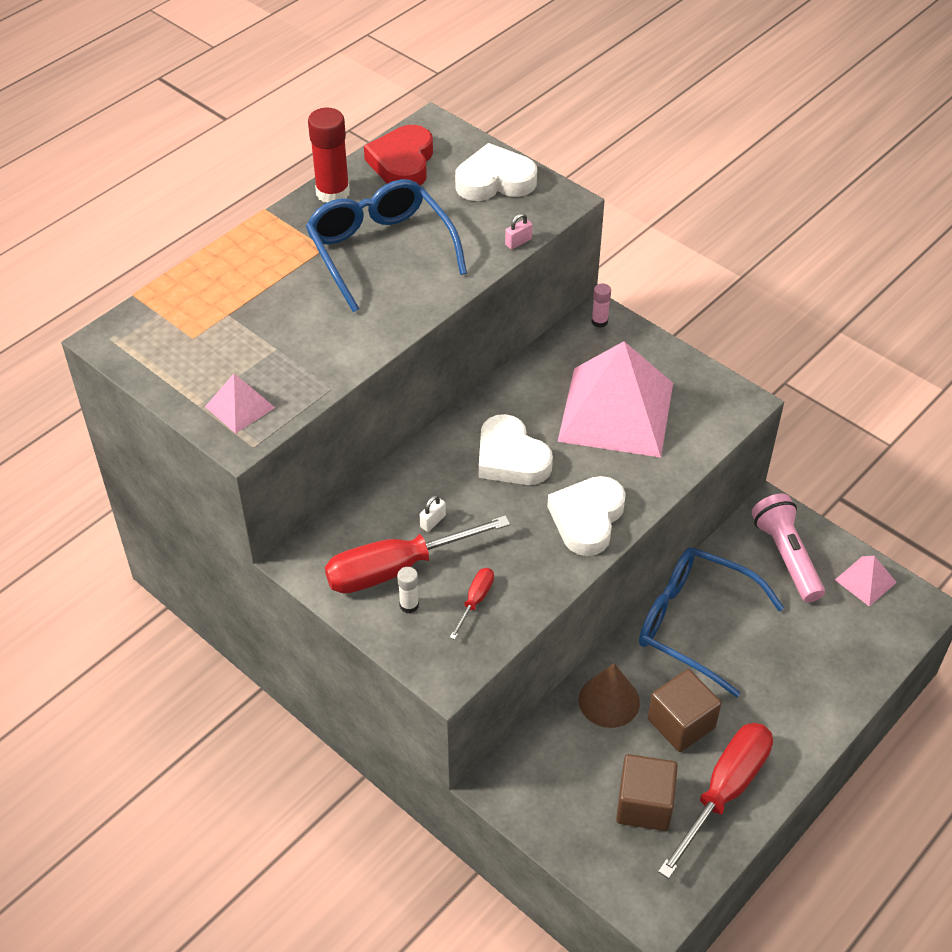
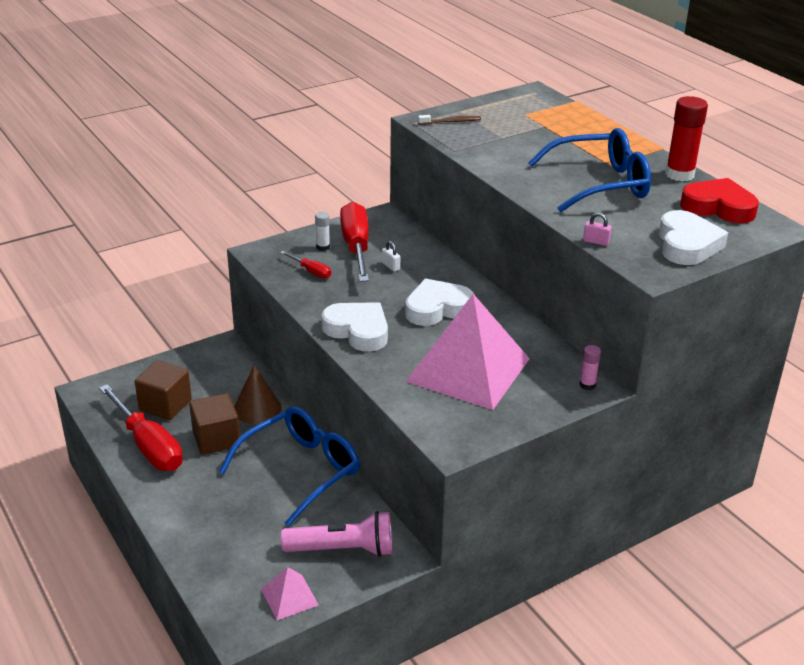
camera: 105 degrees right, 15 degrees down
pink pyramid [205,374,275,434] -> brown toothbrush [418,115,481,125]
pink padlock [505,213,533,249] -> pink padlock turned 45 degrees counterclockwise [583,213,612,246]

